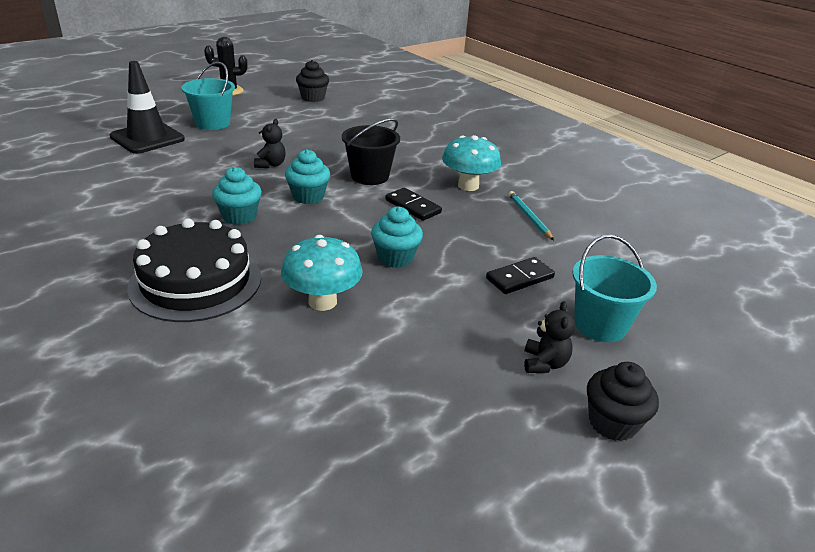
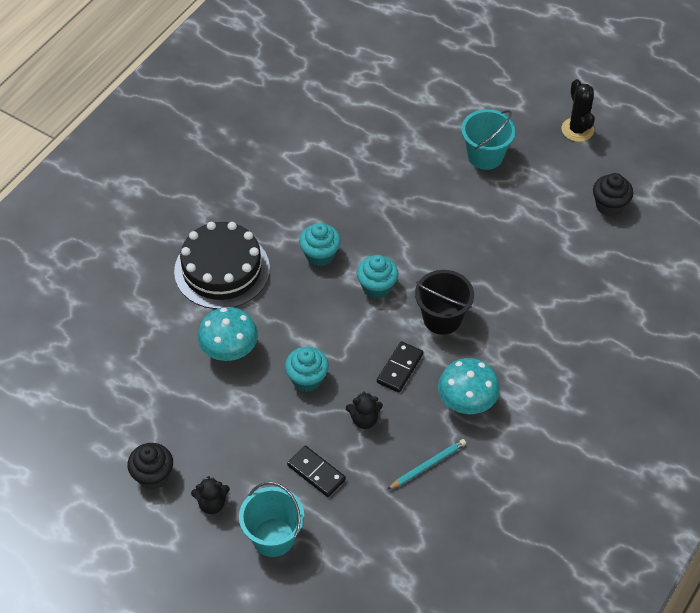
camera: 75 degrees right, 20 degrees up
black traffic cone [110,61,185,154] -> none
black teddy bear [254,119,286,168] -> black teddy bear moved to [346,392,383,429]
black cupcake [587,362,659,441] -> black cupcake moved to [127,443,173,490]

